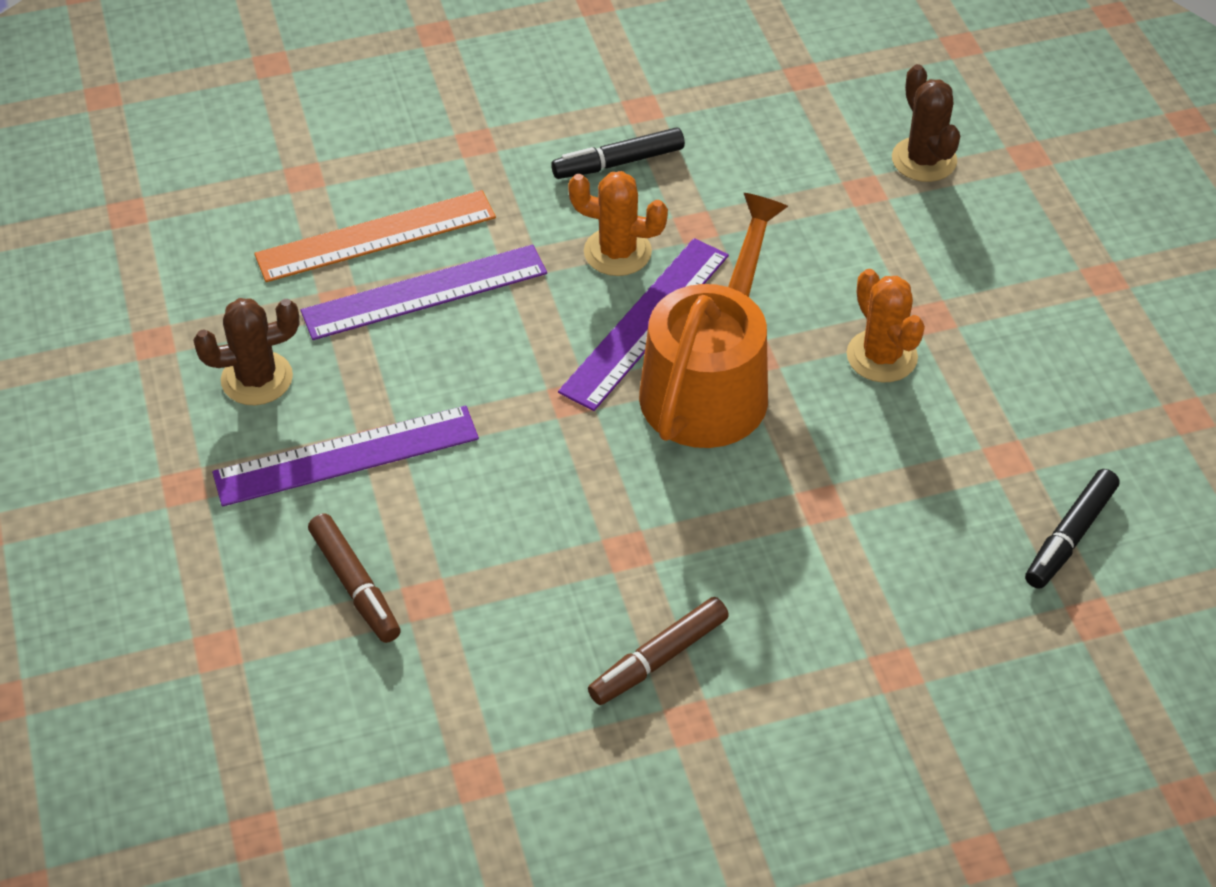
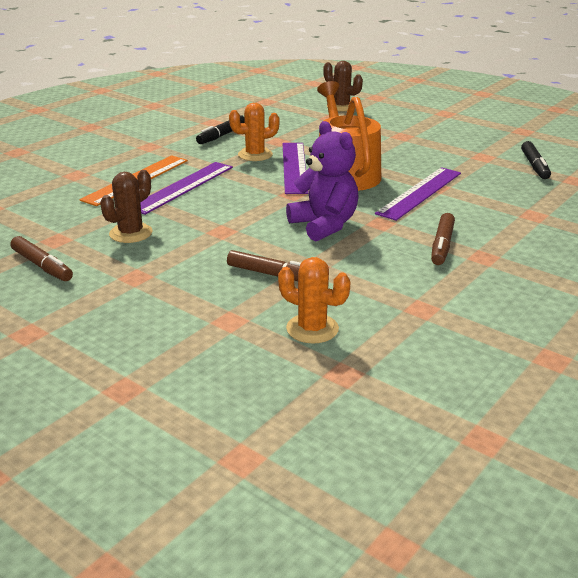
camera: 35 degrees left, 20 degrees down
purple ruler [212,406,479,507] -> purple ruler moved to [375,167,461,221]
orange cactus [847,269,925,382] -> orange cactus moved to [278,257,350,344]
none -> brown marker [10,236,73,281]
none -> purple teddy bear [286,121,359,241]

